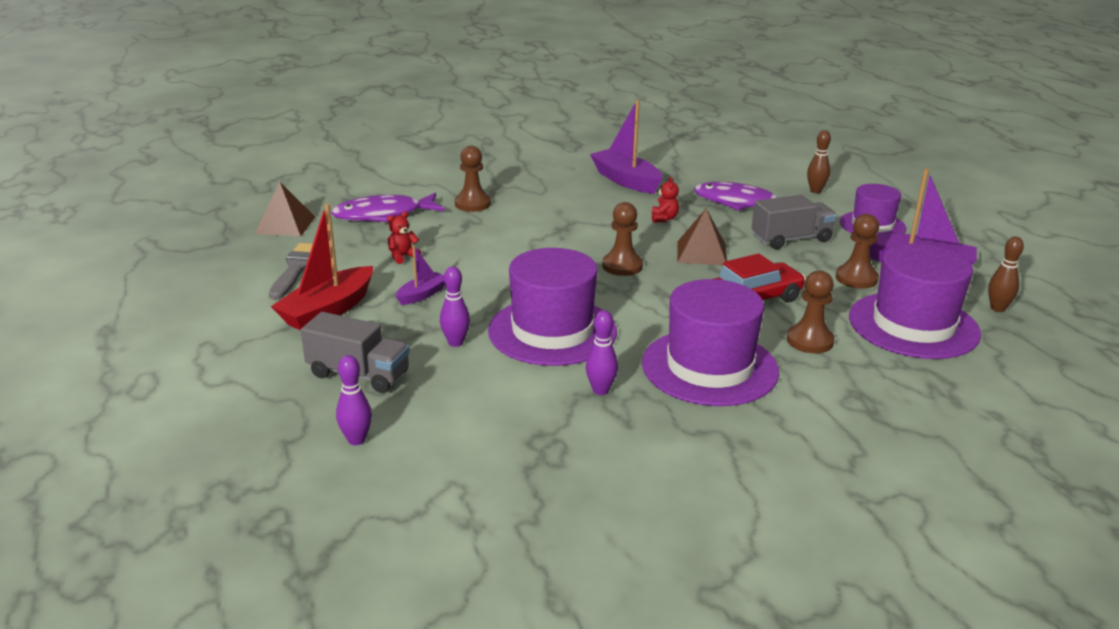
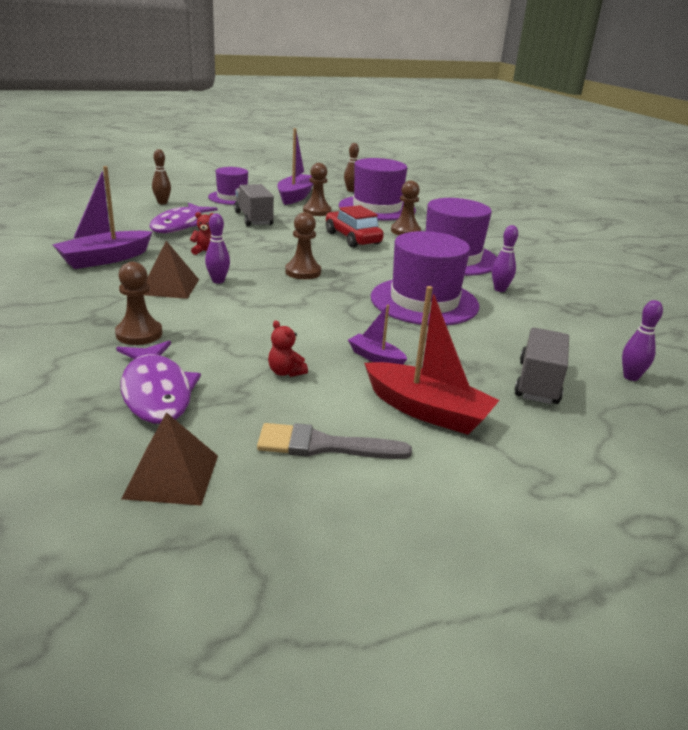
camera: 95 degrees left, 0 degrees up
purple bowling pin [440,266,470,347] -> purple bowling pin moved to [205,214,230,284]
brown pyramid [677,209,727,265] -> brown pyramid moved to [143,241,199,299]

